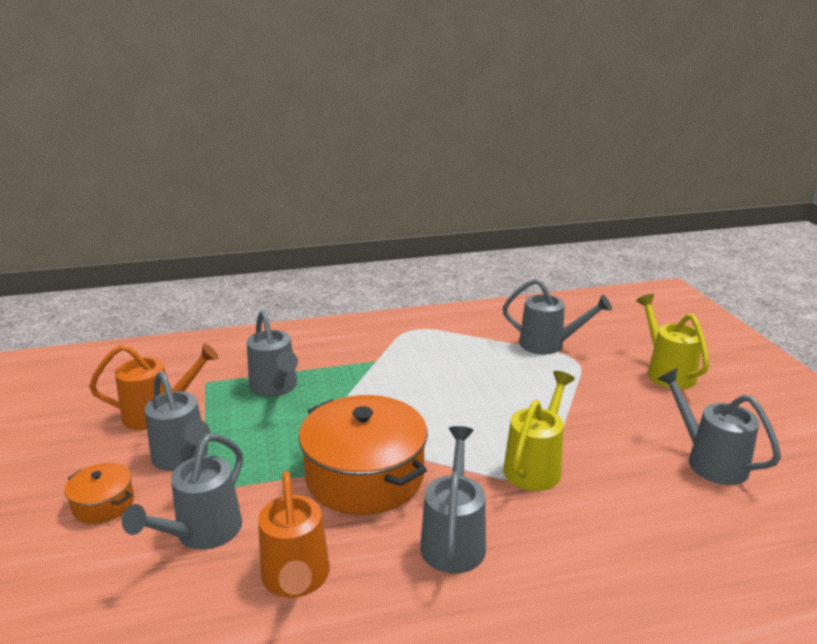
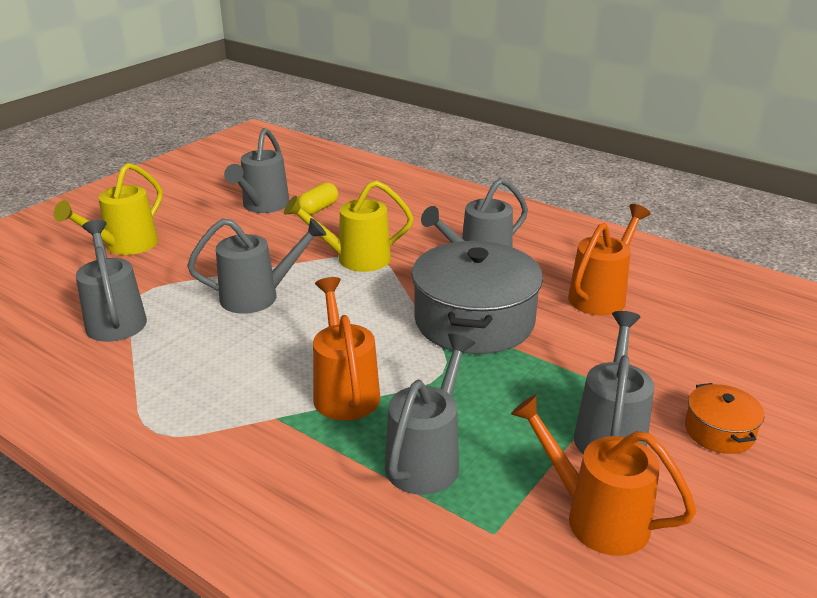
camera: 130 degrees left, 5 degrees up
grey watering can [122,434,243,550] -> grey watering can moved to [187,218,326,314]
orange pot [299,395,428,515] -> grey pot [411,241,543,354]
none -> yellow capsule [298,182,338,215]
none -> orange watering can [313,277,380,421]

